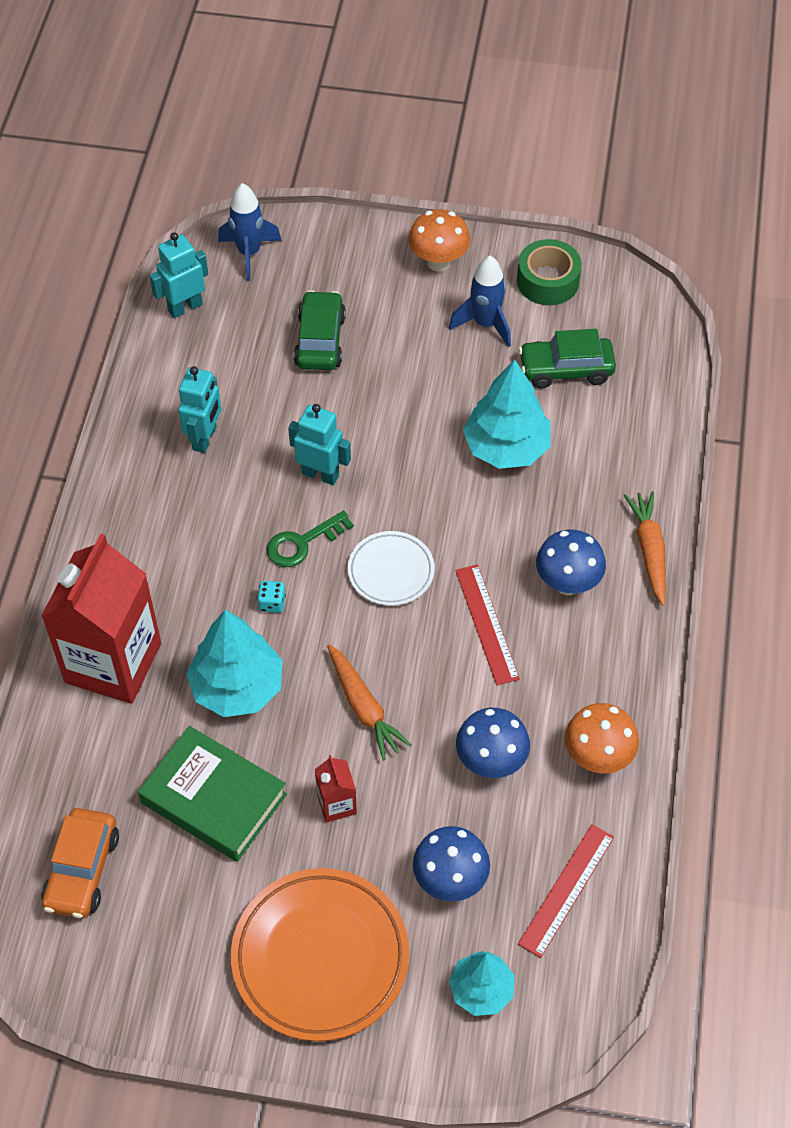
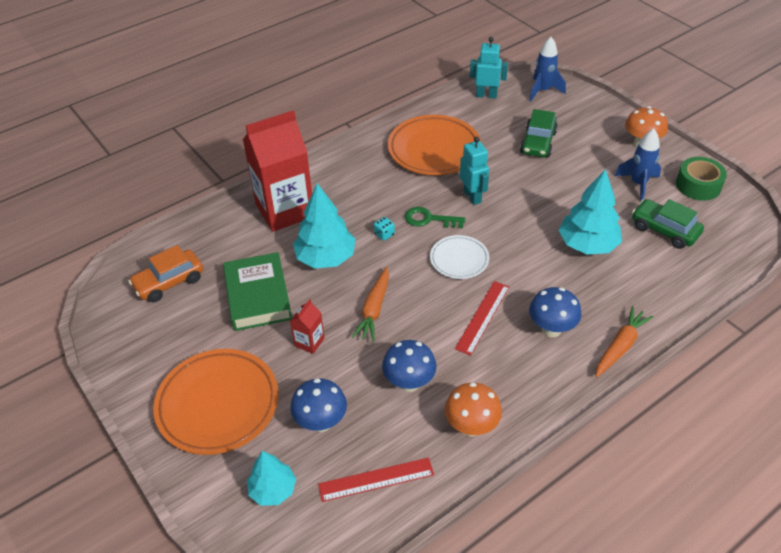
camera: 45 degrees right, 10 degrees down
turquoise robot [178,366,221,453] -> orange plate [388,115,481,175]
green car [294,290,346,370] -> green car turned 150 degrees clockwise [520,109,558,158]

